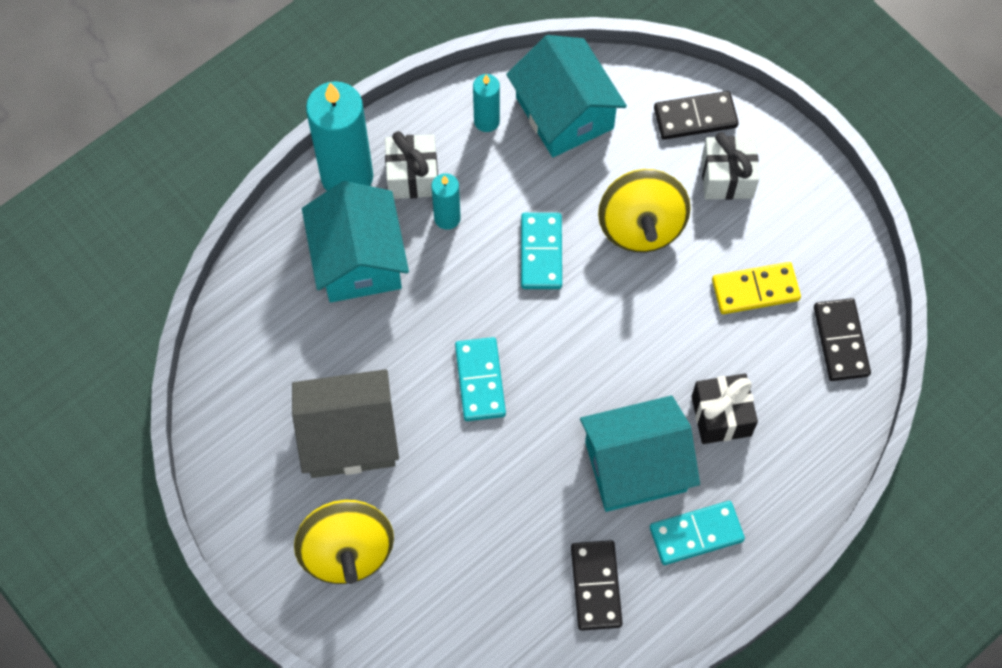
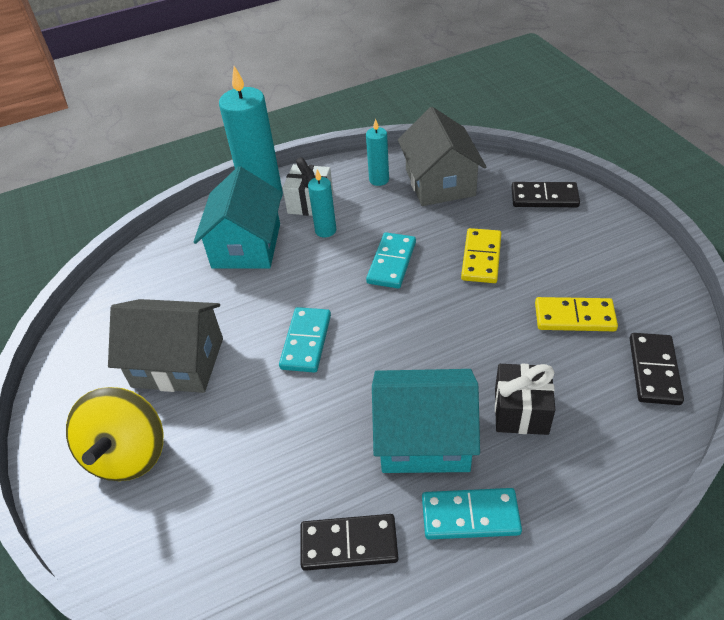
camera: 20 degrees right, 20 degrees down
turquoise house [506,35,627,157] -> grey house [398,107,486,206]
black domino [571,540,623,631] -> black domino turned 75 degrees clockwise [300,514,398,571]
yellow spinning top [598,169,691,253] -> yellow domino [461,228,501,283]
white gift [702,132,759,200] -> none

